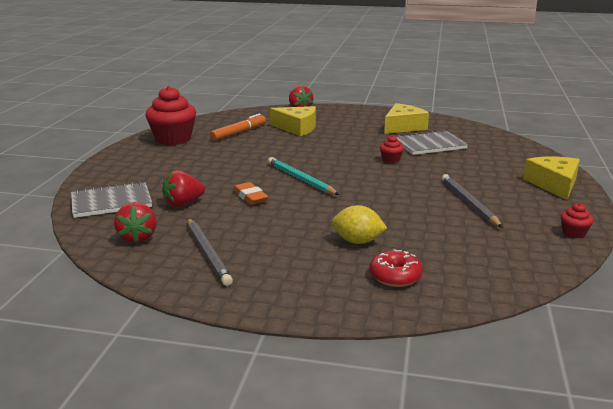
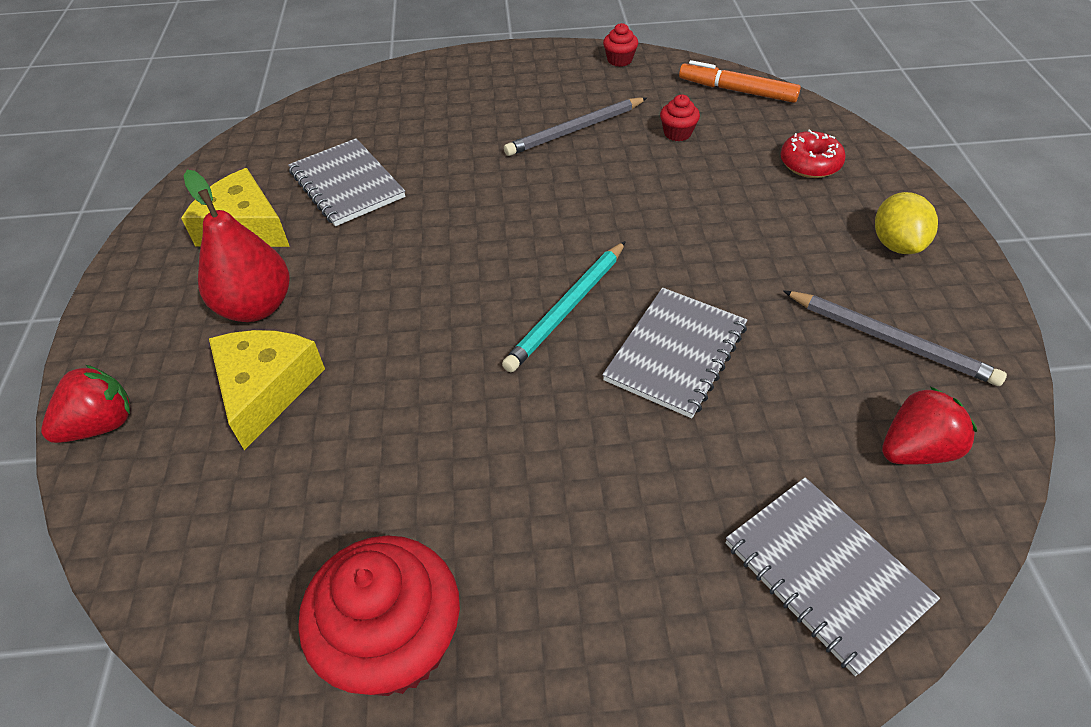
camera: 105 degrees left, 25 degrees up
red strawberry [162,170,205,207] -> none
grey pencil [188,218,233,286] -> grey pencil turned 75 degrees clockwise [783,291,1007,386]
orange marker [210,114,266,141] -> orange marker moved to [679,60,801,103]
orange eraser [233,182,268,205] -> grey notebook [602,288,748,418]
yellow lemon [332,205,387,244] -> yellow lemon moved to [875,192,938,254]
red cupcake [380,135,404,163] -> red cupcake moved to [660,95,700,141]
yellow cheese [523,157,580,200] -> none
none -> red pear [184,170,289,322]

